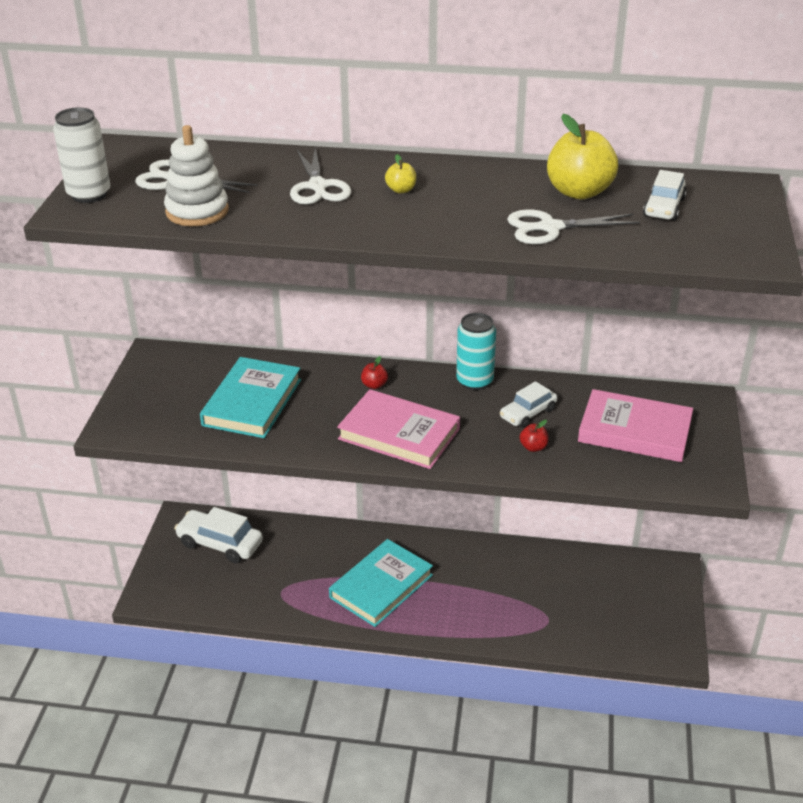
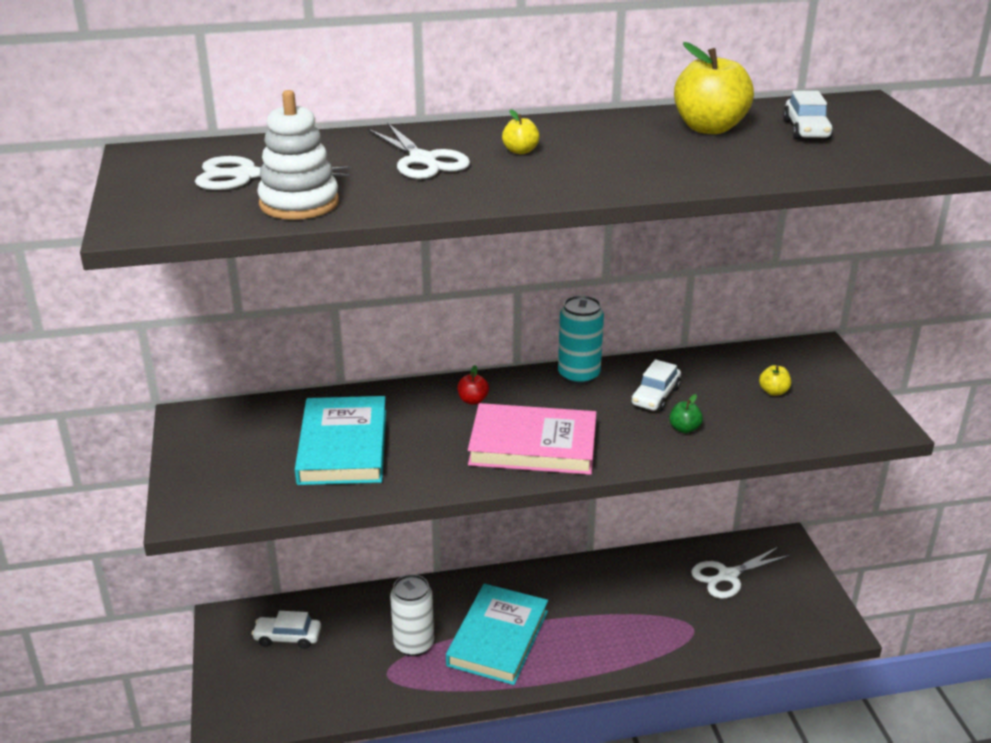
camera: 20 degrees left, 5 degrees down
white can [53,107,110,203] -> white can moved to [390,574,434,656]
white car [174,507,263,563] -> white car [252,611,321,649], size x0.63
white scissors [507,210,640,244] -> white scissors moved to [691,547,791,599]
red apple [520,420,549,452] -> green apple [669,394,703,433]
pink book [578,389,693,462] -> yellow apple [759,365,791,396]

